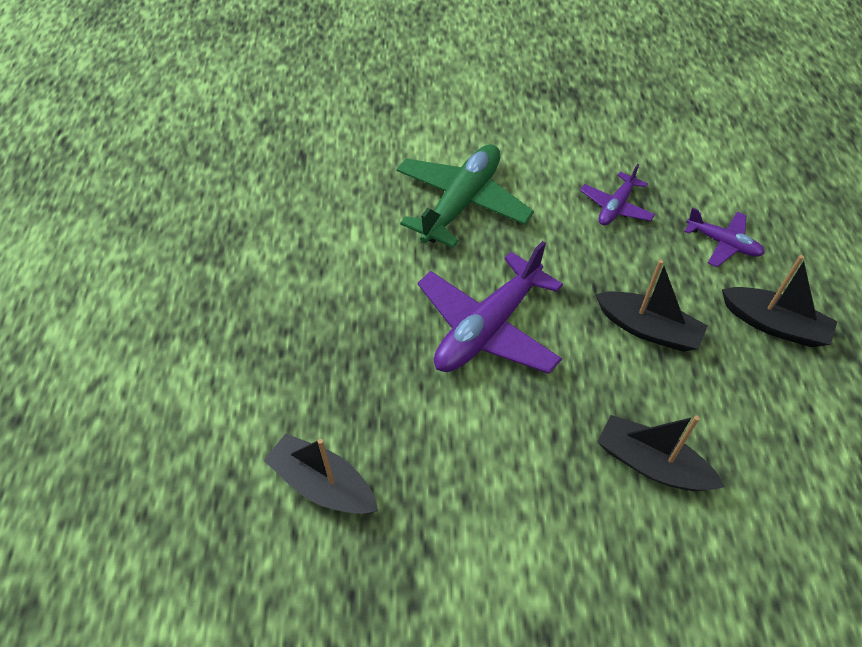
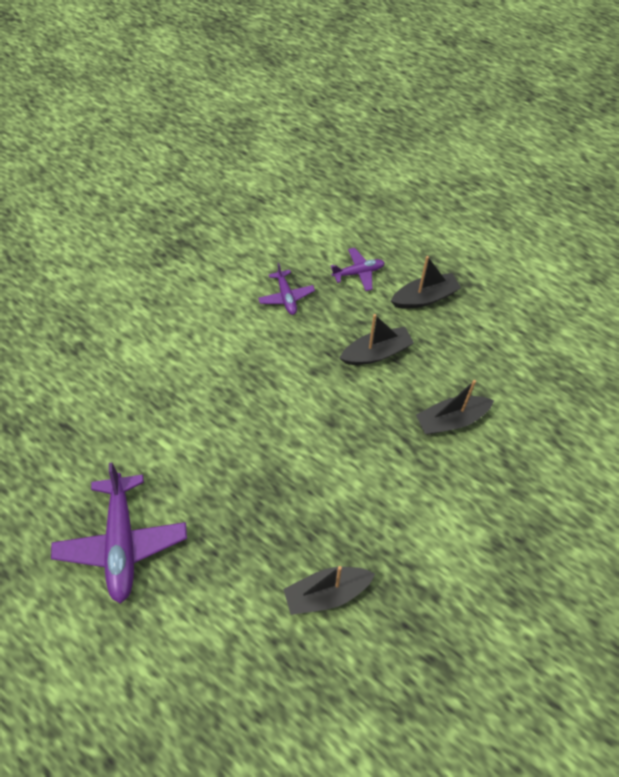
camera: 50 degrees left, 5 degrees up
green plane [397,144,534,248] -> none
purple plane [418,241,563,374] -> purple plane moved to [51,462,187,604]

